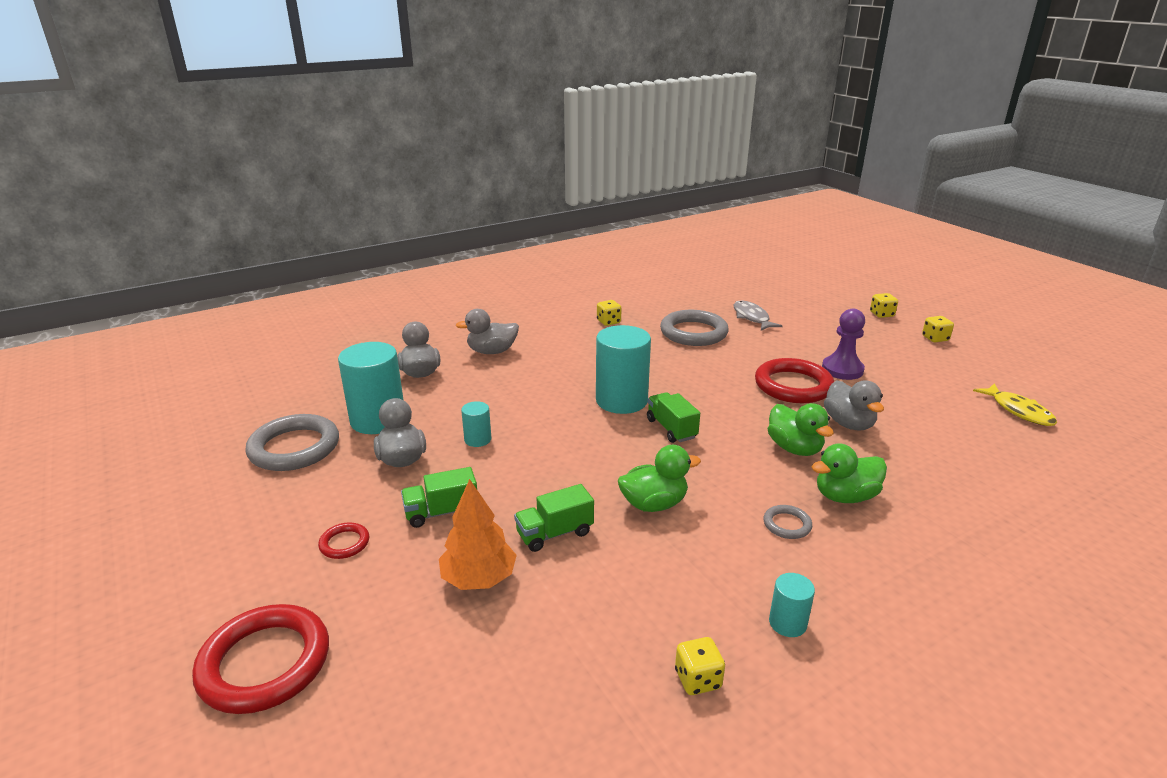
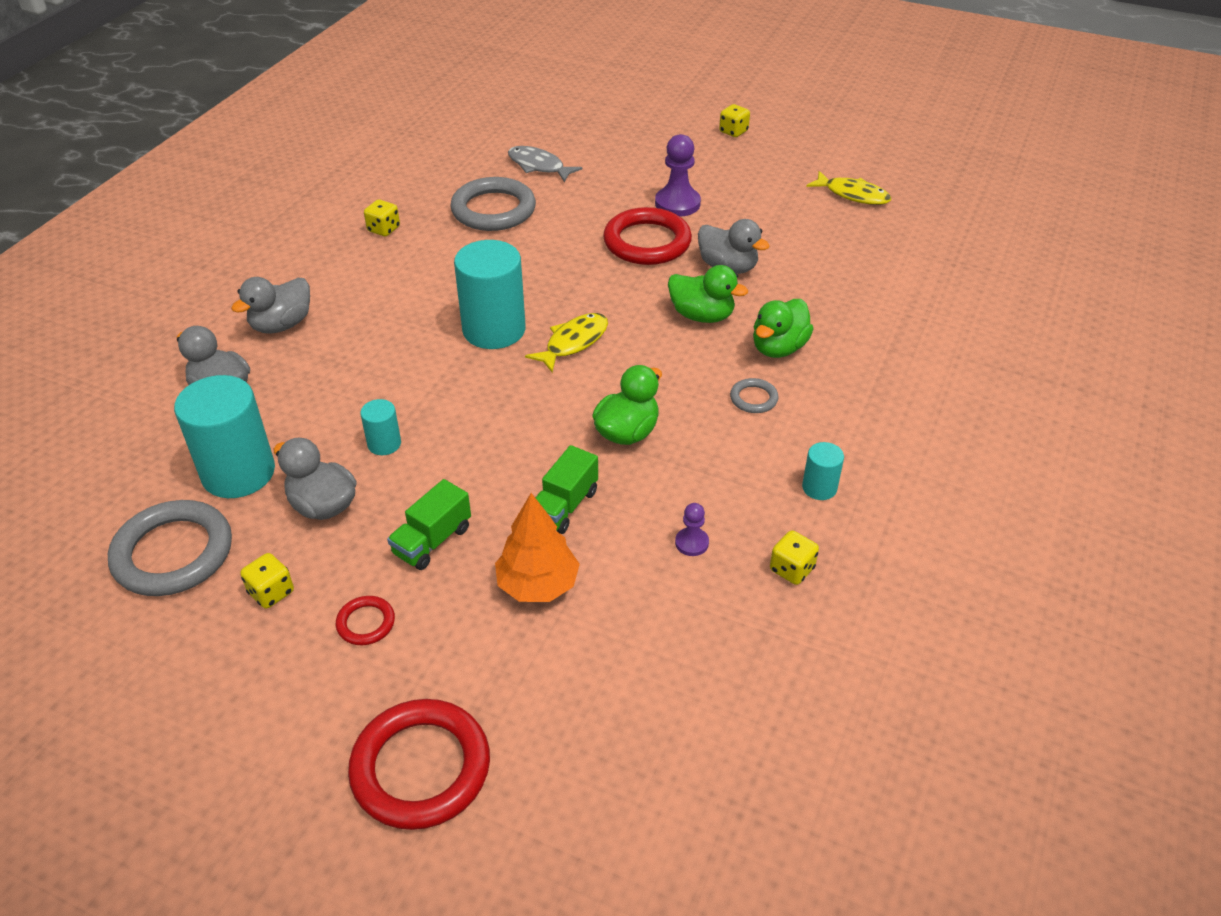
camera: 35 degrees left, 15 degrees up
green truck [647,392,700,443] -> yellow fish [525,313,608,373]
yellow dice [870,293,898,318] -> yellow dice moved to [240,553,294,609]
none -> purple pawn [675,503,709,556]

